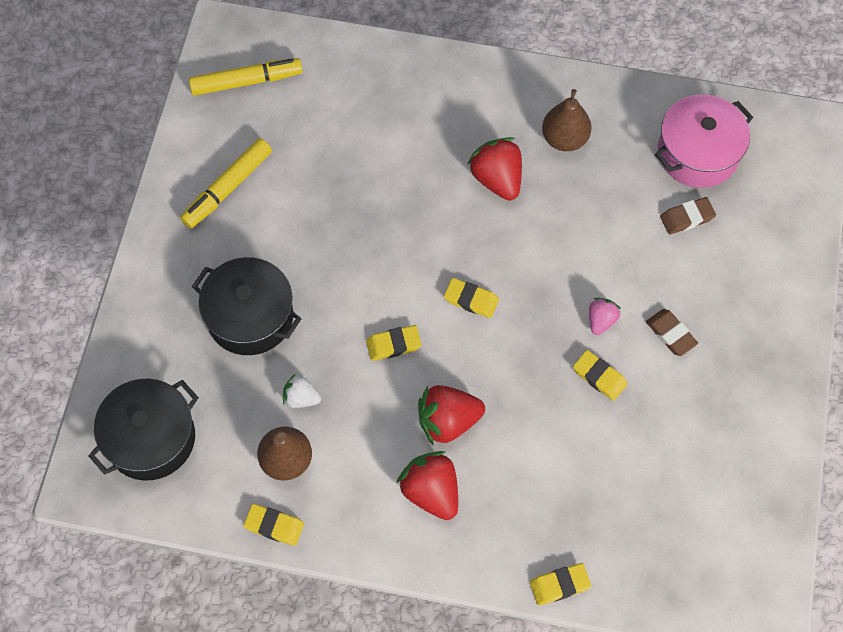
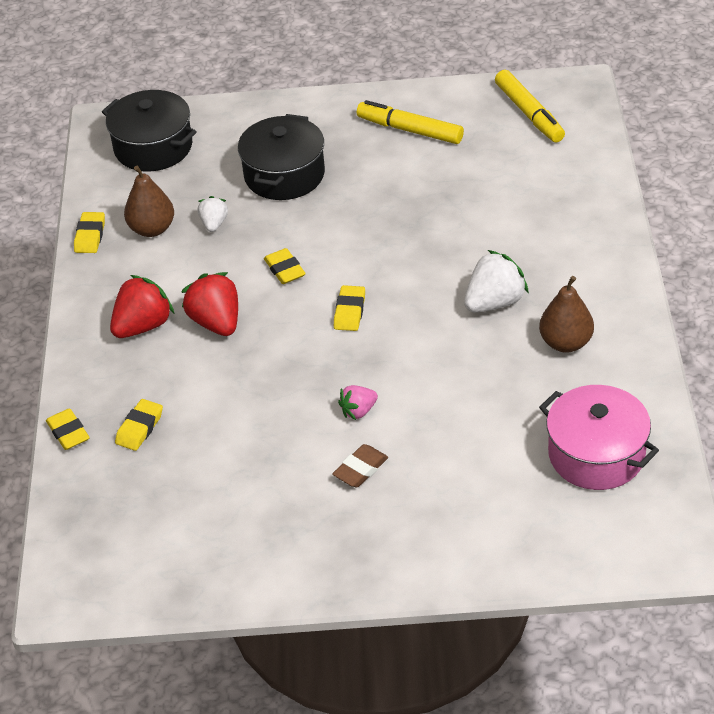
camera: 80 degrees right, 20 degrees down
red strawberry [467,137,522,201] -> white strawberry [464,250,529,313]
yellow eraser [573,350,628,401] -> yellow eraser moved to [115,399,163,451]
pink strawberry [589,298,621,335] -> pink strawberry turned 135 degrees clockwise [338,385,378,420]
brown eraser [660,197,716,234] -> none

